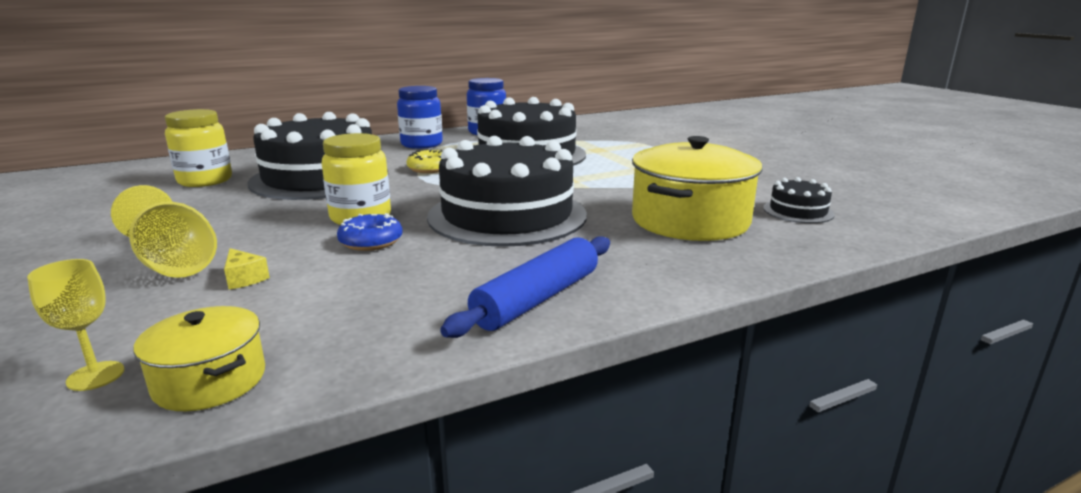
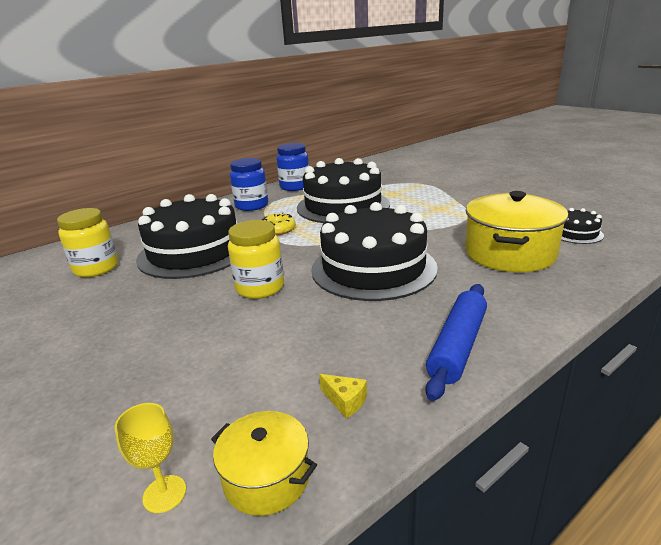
camera: 10 degrees left, 5 degrees up
yellow goblet [111,185,217,278] -> none
yellow cheese [224,248,270,290] -> yellow cheese moved to [319,374,367,418]
blue donut [337,213,403,251] -> none

